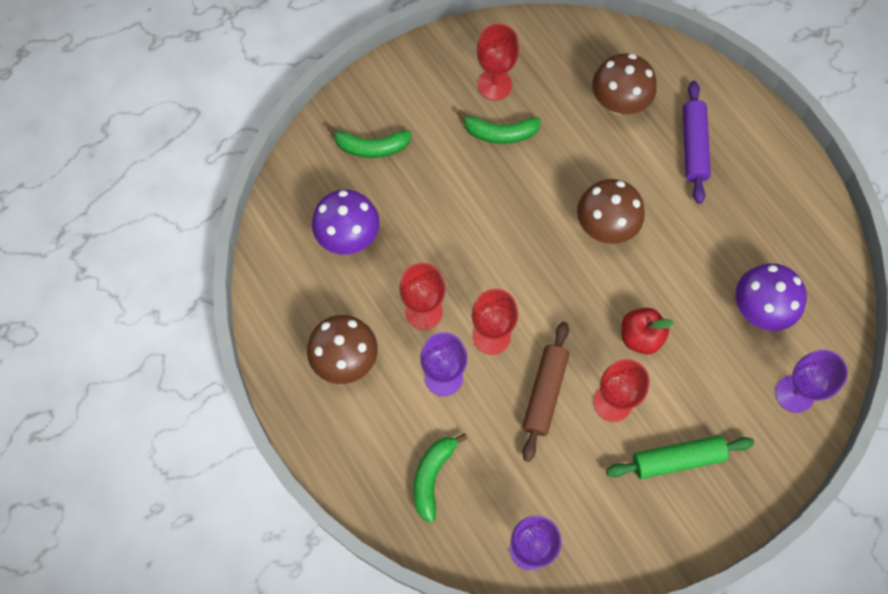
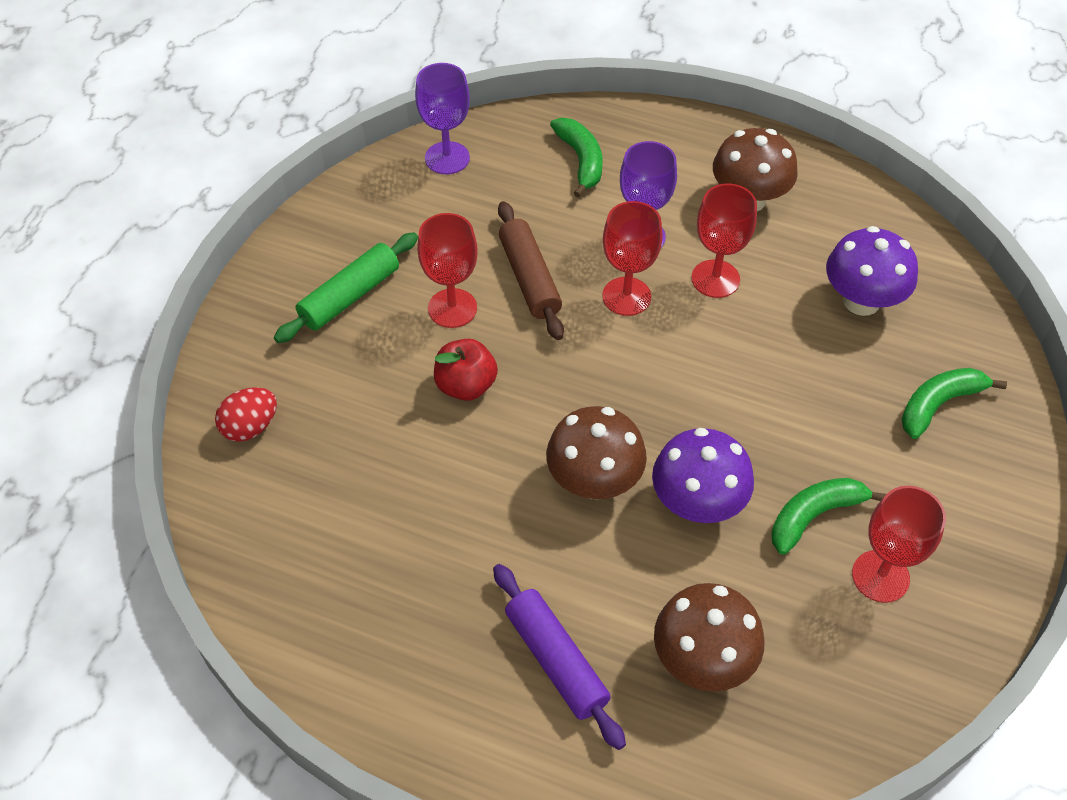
camera: 145 degrees right, 15 degrees down
purple mushroom [736,263,807,331] -> purple mushroom moved to [652,428,754,523]
purple goblet [775,350,848,413] -> red egg [215,387,277,442]

